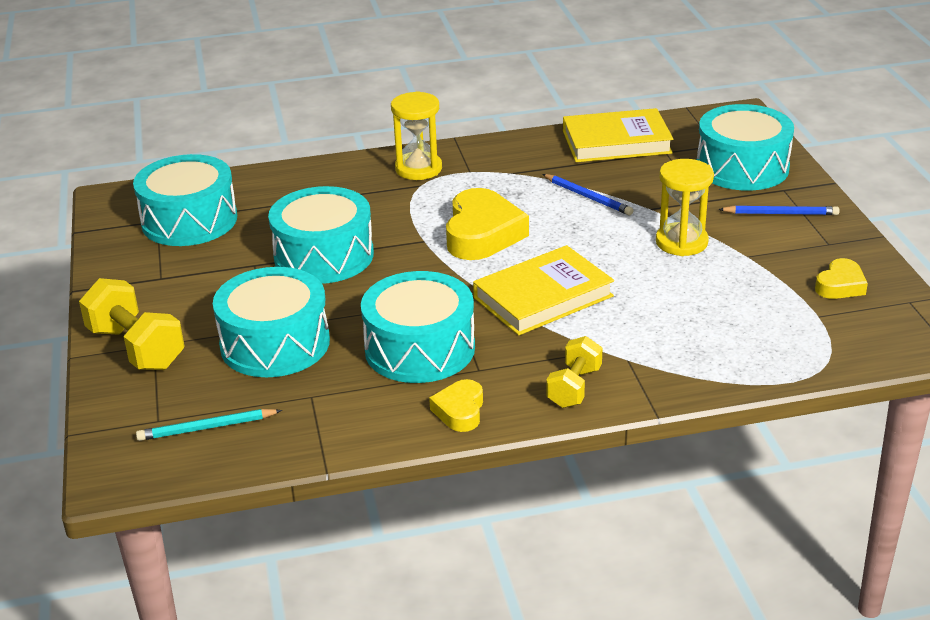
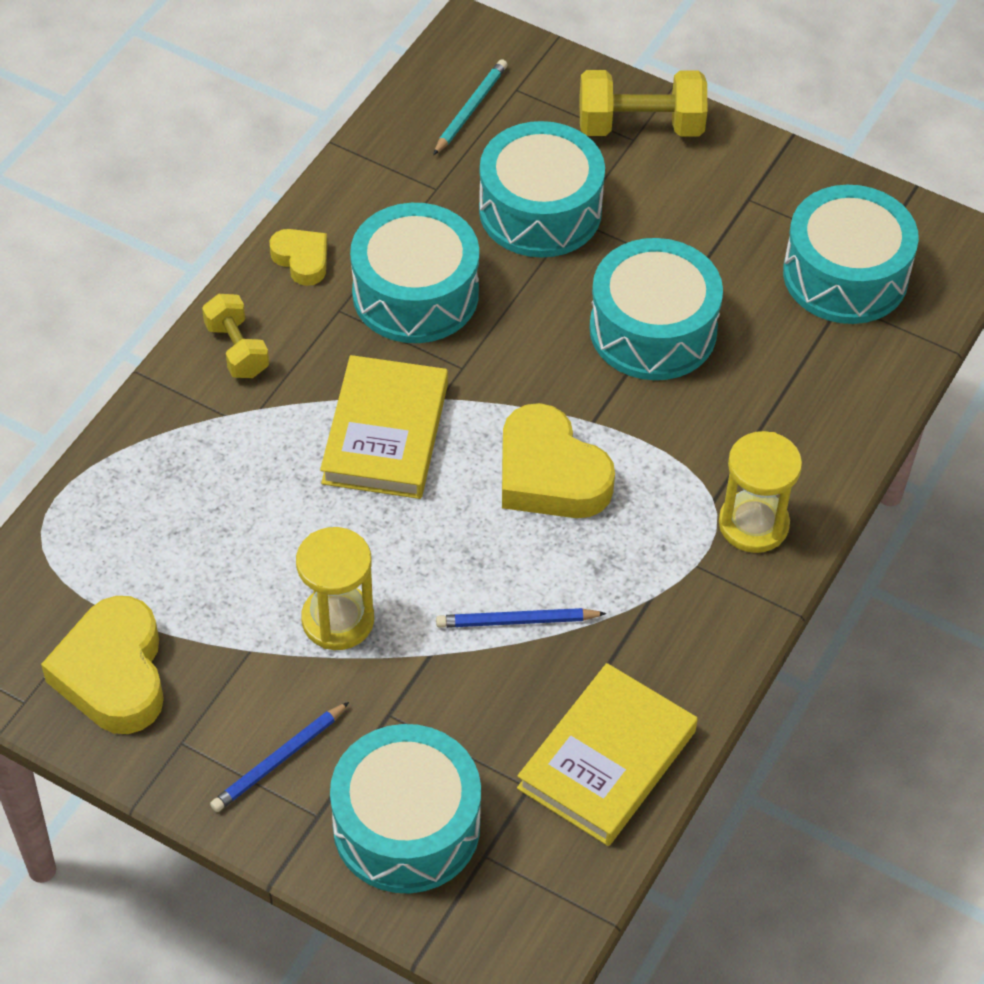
camera: 130 degrees right, 20 degrees up
yellow heart [815,258,868,299] -> yellow heart [41,596,164,734], size x1.84

